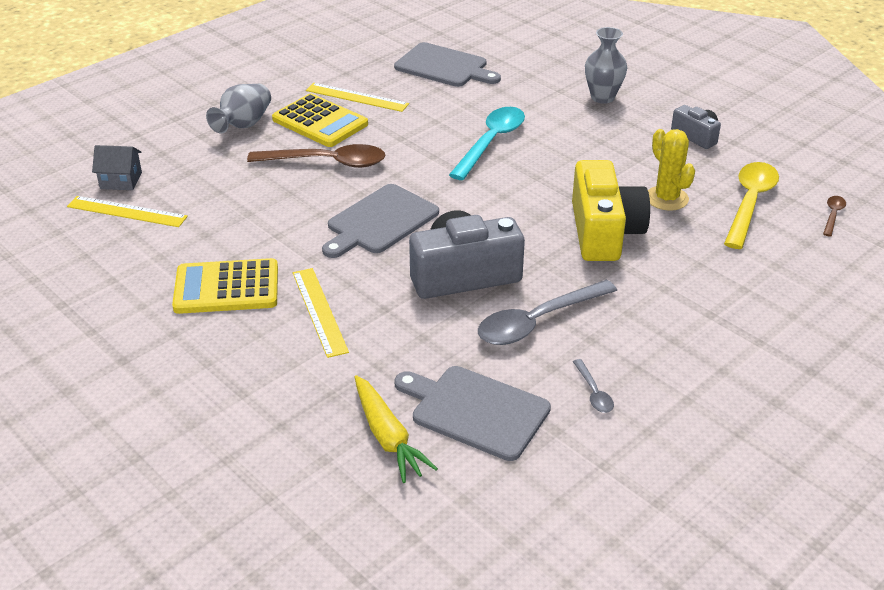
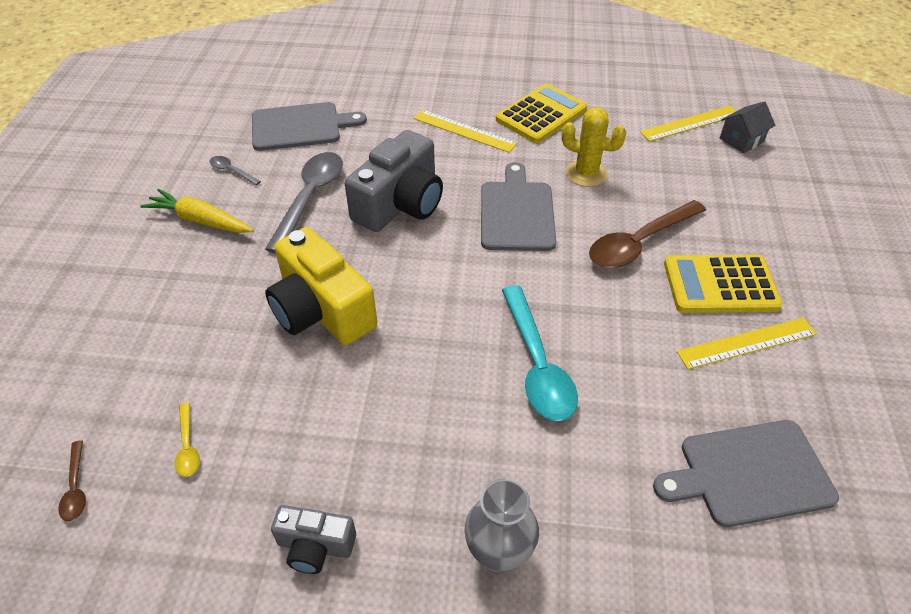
camera: 140 degrees right, 10 degrees up
grey vase [206,84,271,133] -> none
yellow carrot [355,375,438,483] -> yellow carrot moved to [140,188,254,233]
yellow cactus [648,129,695,211] -> yellow cactus moved to [562,107,627,187]
yellow spoon [724,162,779,249] -> yellow spoon [174,403,200,477], size x0.46

